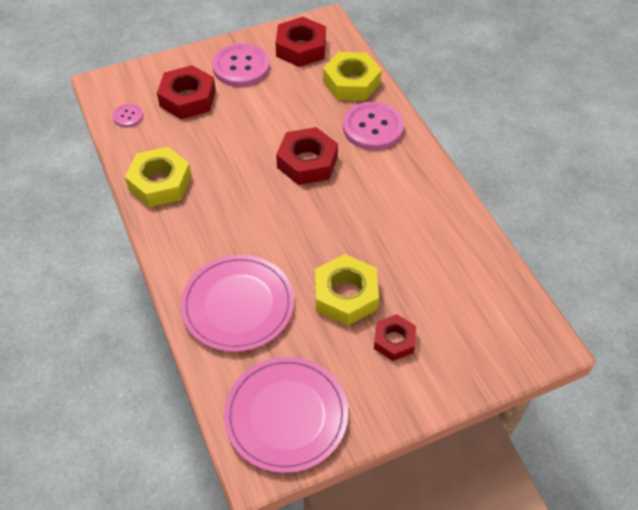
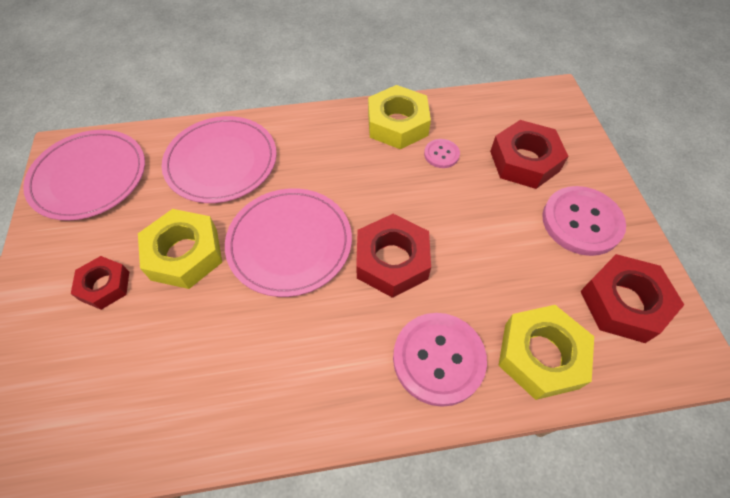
camera: 105 degrees right, 5 degrees up
pink button [113,104,143,127] -> pink button moved to [424,139,460,168]
none -> pink plate [225,188,352,297]

